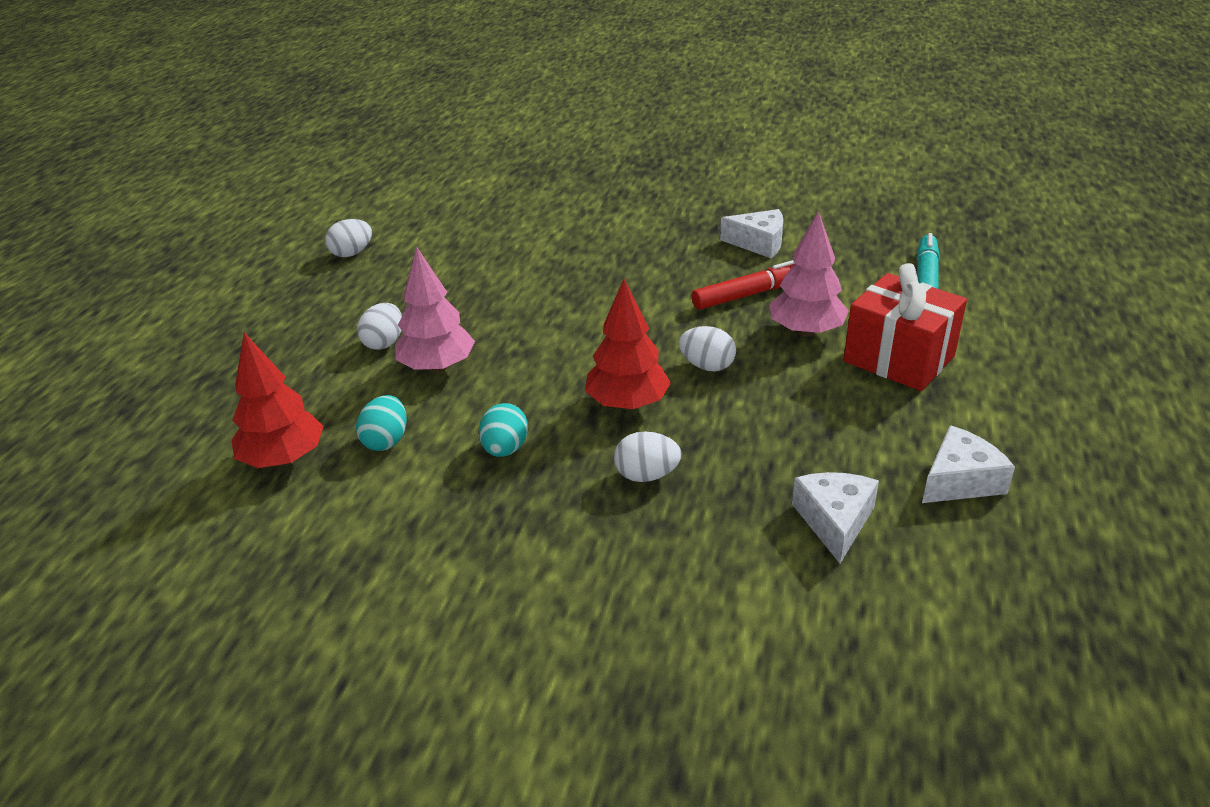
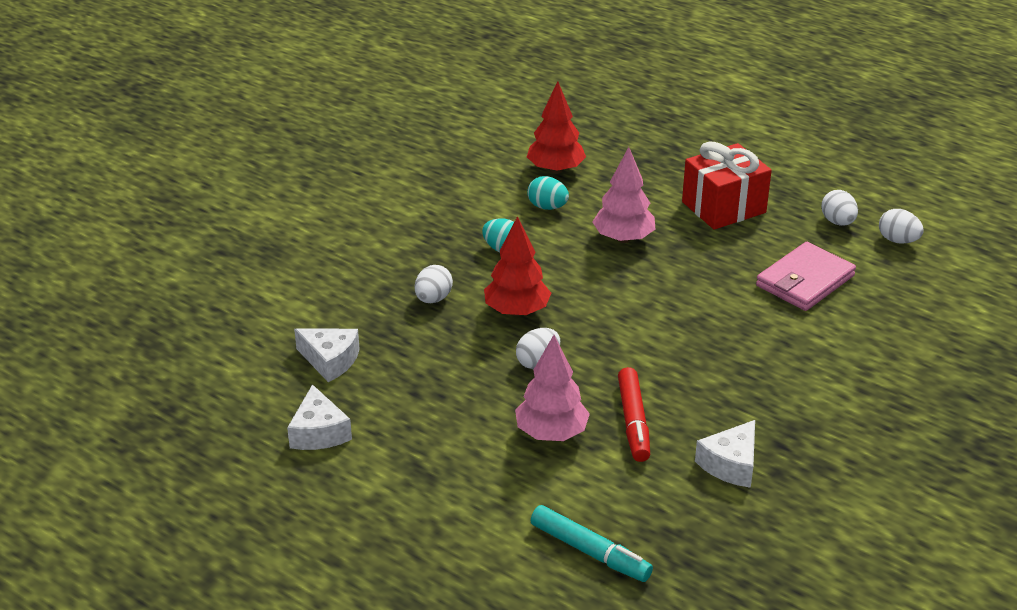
camera: 110 degrees right, 0 degrees up
white egg [357,303,402,350] -> white egg moved to [879,209,924,244]
red gift [843,263,967,391] -> red gift moved to [682,141,772,230]
none -> pink wallet [756,242,856,311]

